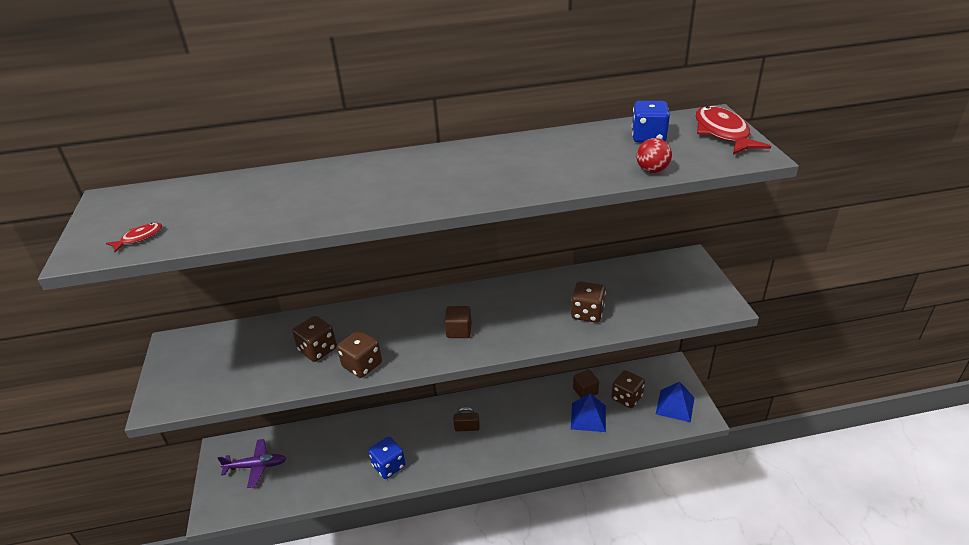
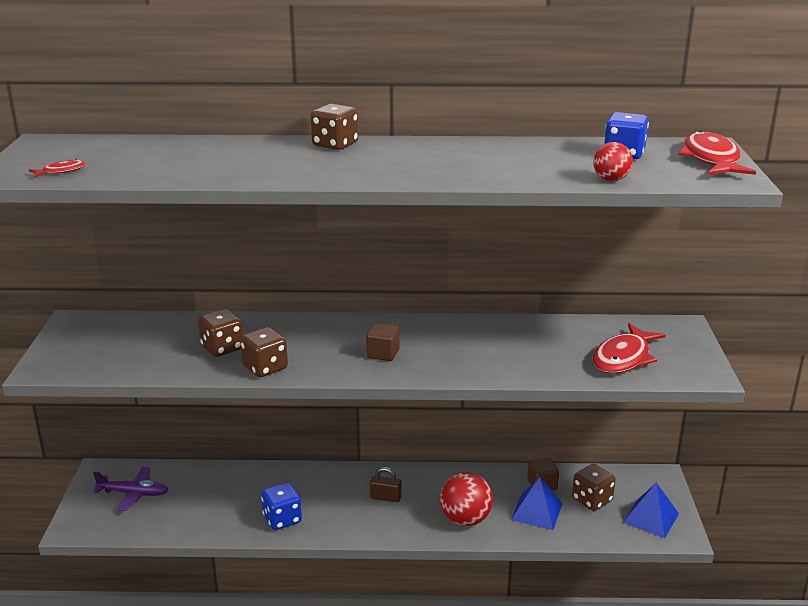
camera: 10 degrees right, 10 degrees down
brown dice [571,281,606,323] -> brown dice moved to [311,104,358,150]
none -> red ball [440,472,493,526]
none -> red fish [593,323,666,373]

